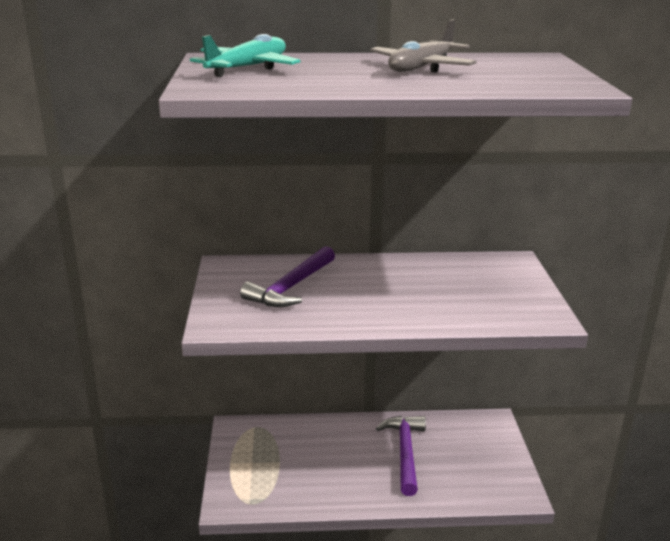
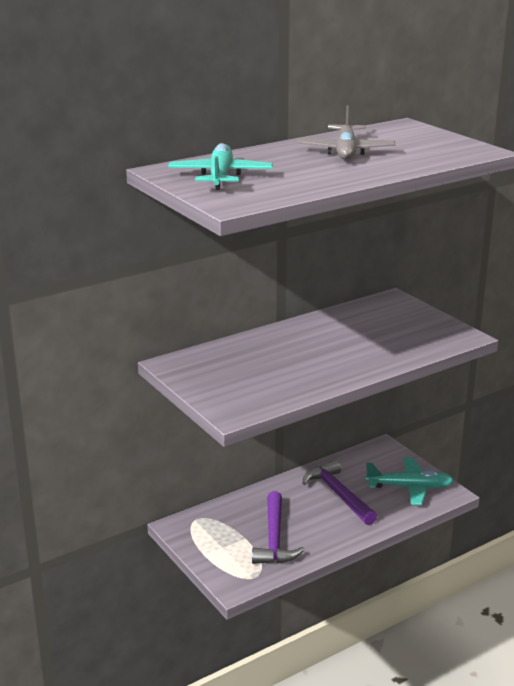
camera: 30 degrees left, 0 degrees up
purple hammer [240,246,335,307] -> purple hammer moved to [252,491,304,564]
none -> turquoise plane [365,457,454,505]

